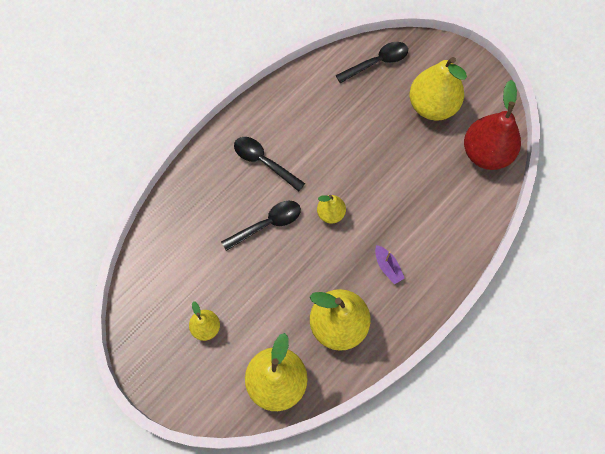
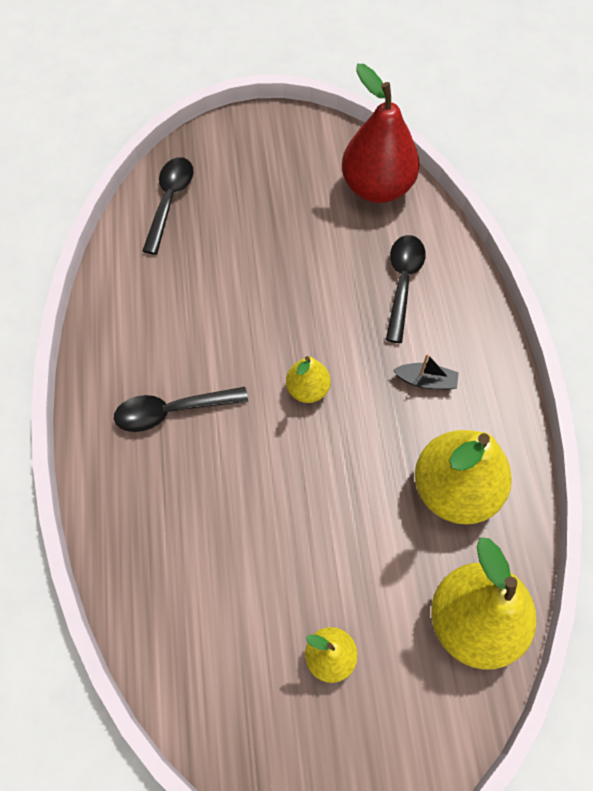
camera: 50 degrees left, 5 degrees down
black spoon [221,200,301,251] -> black spoon moved to [386,235,426,343]
purple boat [375,245,405,284] -> black boat [393,354,459,390]
yellow pear [410,57,467,121] -> none

